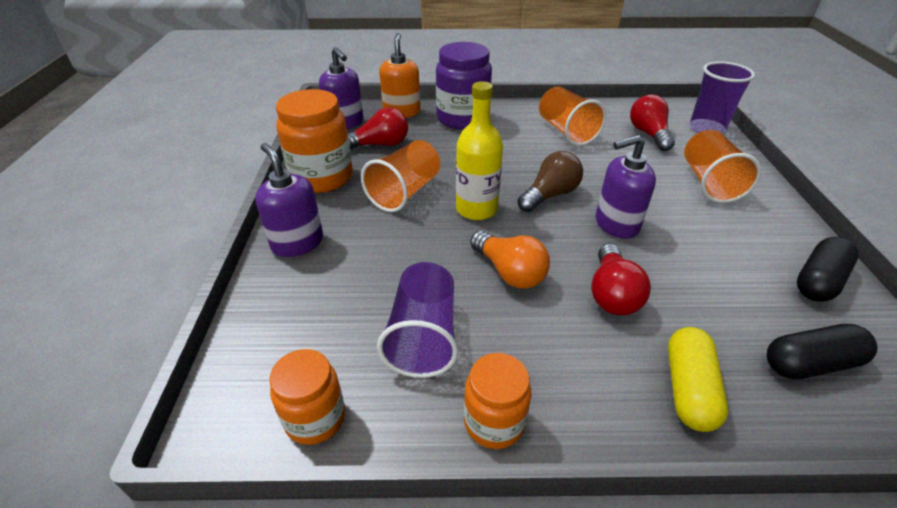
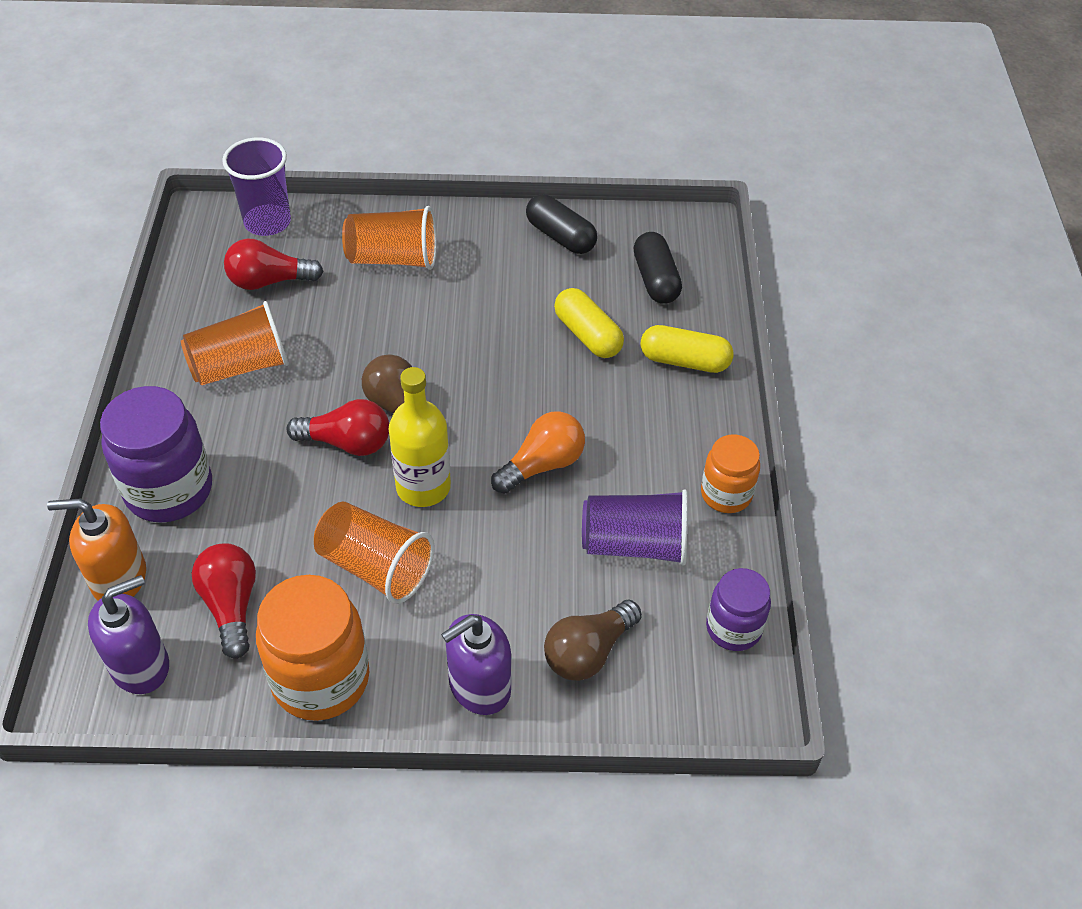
camera: 90 degrees left, 10 degrees up
orange jar [270,349,345,445] -> purple jar [706,568,771,651]
red light bulb [591,244,651,315] -> red light bulb moved to [287,399,389,456]
purple soap dispenser [596,135,656,239] -> none
none -> brown light bulb [544,600,642,681]
none -> yellow capsule [554,288,624,358]

